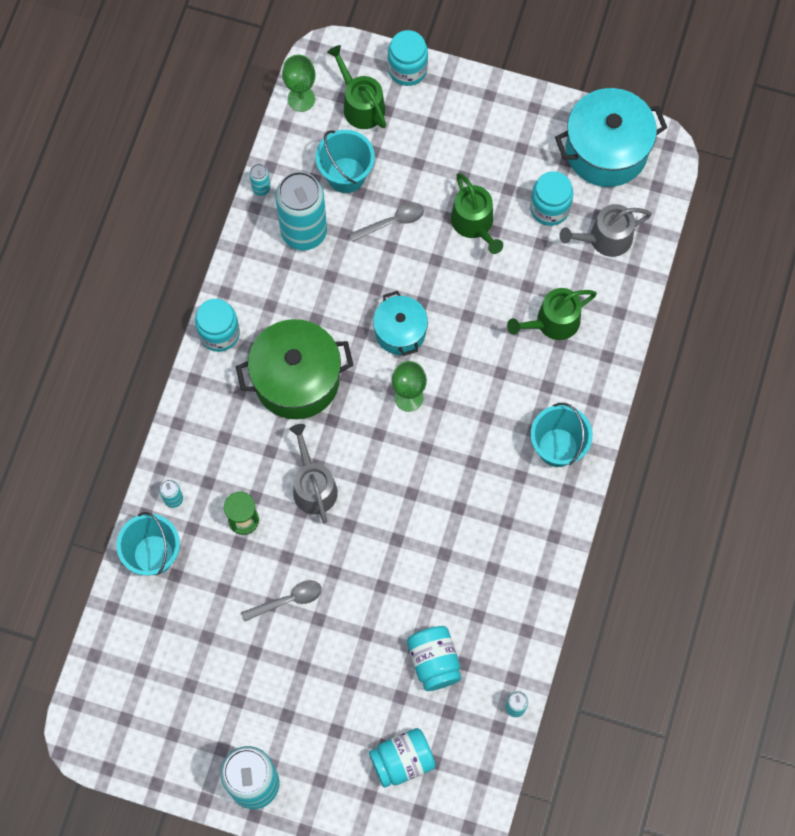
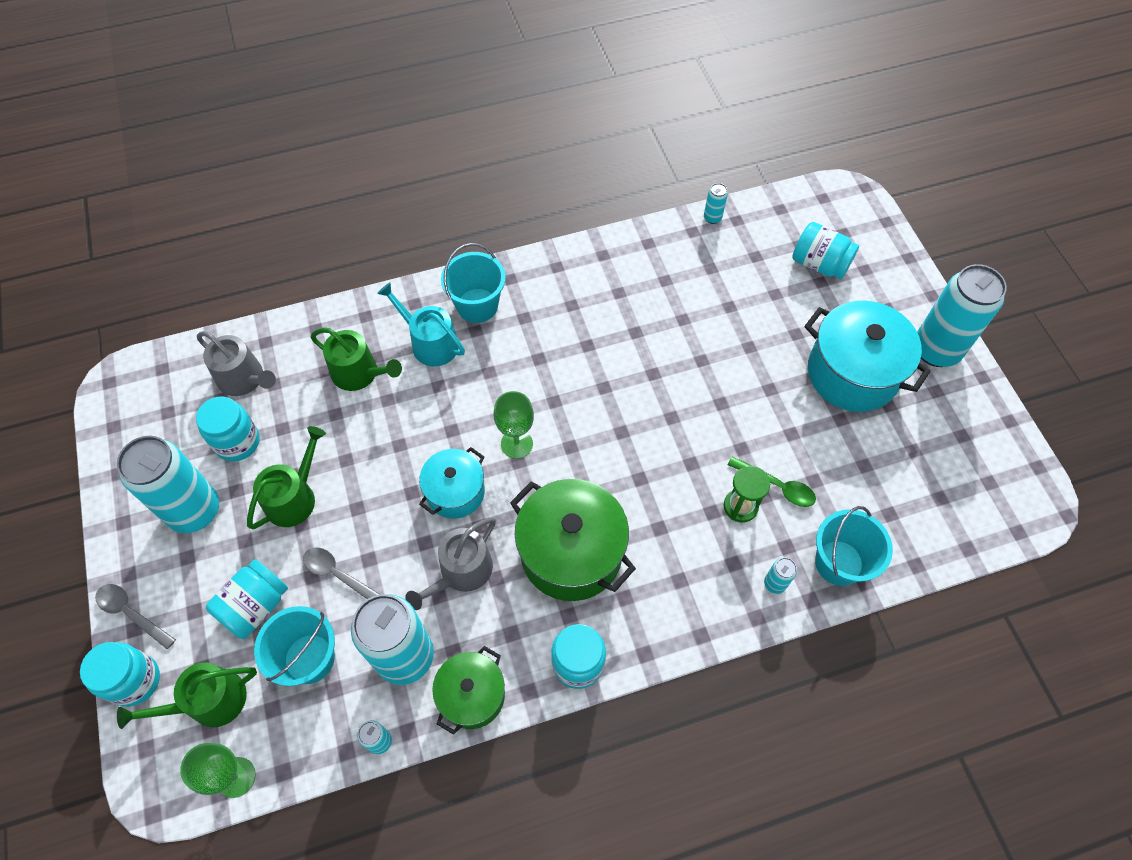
camera: 125 degrees left, 10 degrees down
grey spoon [241,580,322,622] -> grey spoon moved to [95,584,176,649]
grey watering can [290,424,338,524] -> grey watering can moved to [405,518,496,610]
green watering can [327,45,386,129] -> green watering can turned 45 degrees clockwise [117,662,257,729]
turquoise jar [407,626,461,691] -> turquoise jar moved to [206,559,288,639]
turquoise pot [555,88,667,187] -> turquoise pot moved to [804,301,931,412]
none -> turquoise can [117,436,219,533]
none -> turquoise watering can [377,283,465,367]
none -> green pot [432,646,505,735]
none -> green spoon [728,456,816,507]

